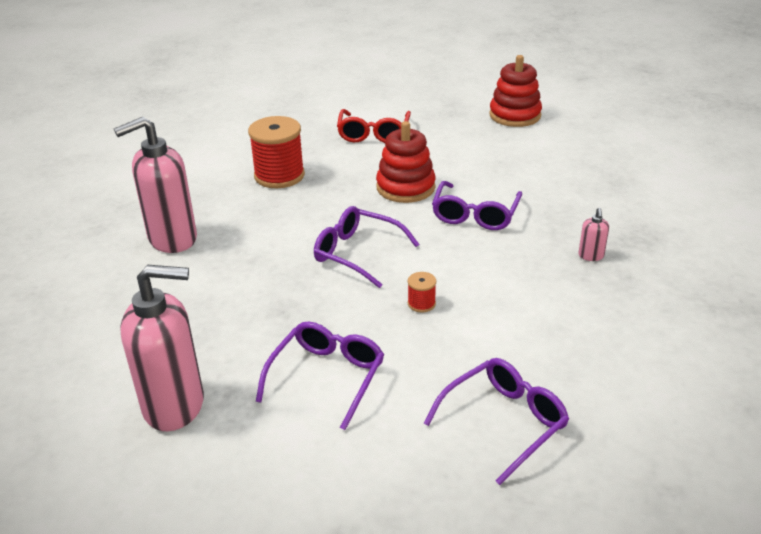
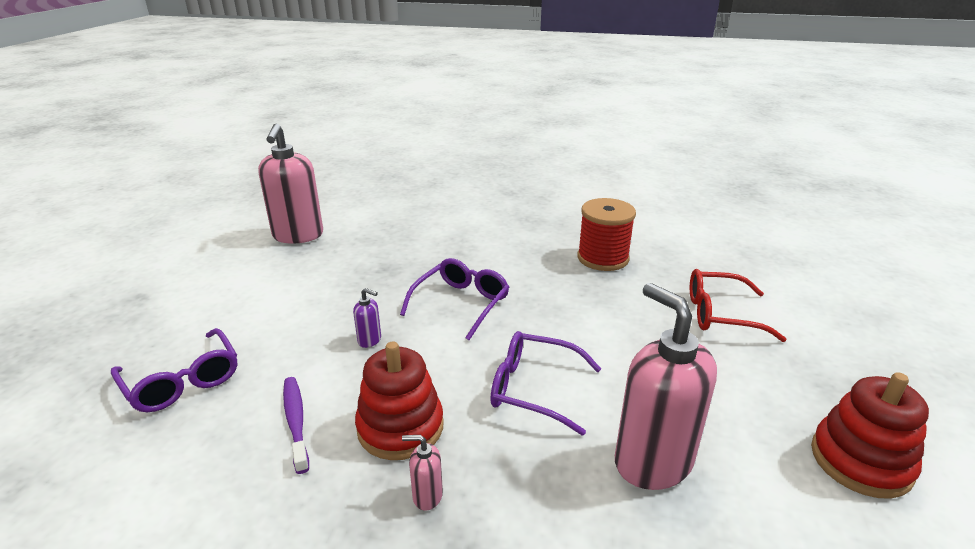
camera: 90 degrees right, 5 degrees down
pink soap dispenser [114,117,197,253] -> pink soap dispenser moved to [615,283,717,490]
purple glasses [256,322,384,430] -> none
red stacking toy [376,121,435,203] -> red stacking toy moved to [355,341,444,460]
red spool [408,272,436,313] -> purple soap dispenser [353,288,381,348]
none -> purple toothbrush [283,377,309,474]

